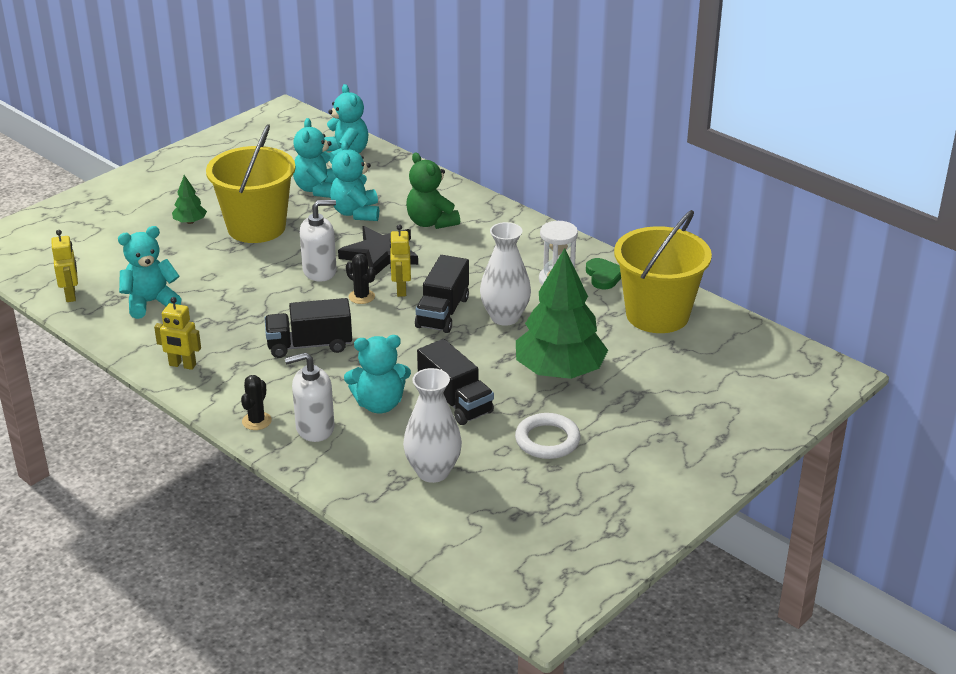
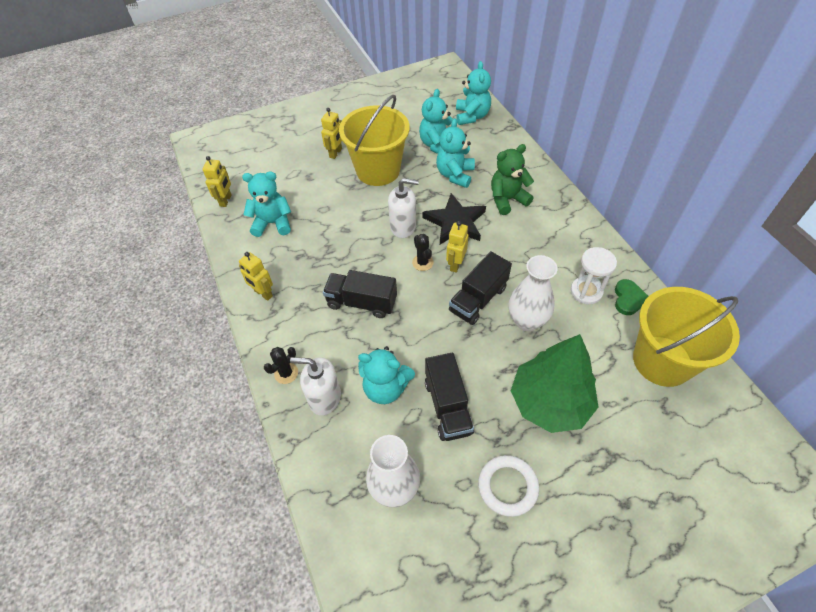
camera: 25 degrees right, 20 degrees up
green tree [172,175,207,224] -> yellow robot [321,108,342,159]
green teddy bear [406,152,460,229] -> green teddy bear turned 75 degrees clockwise [491,144,534,215]

